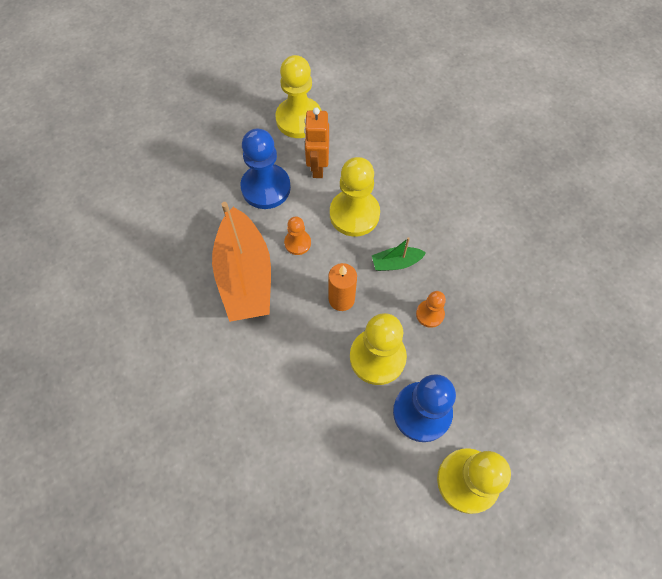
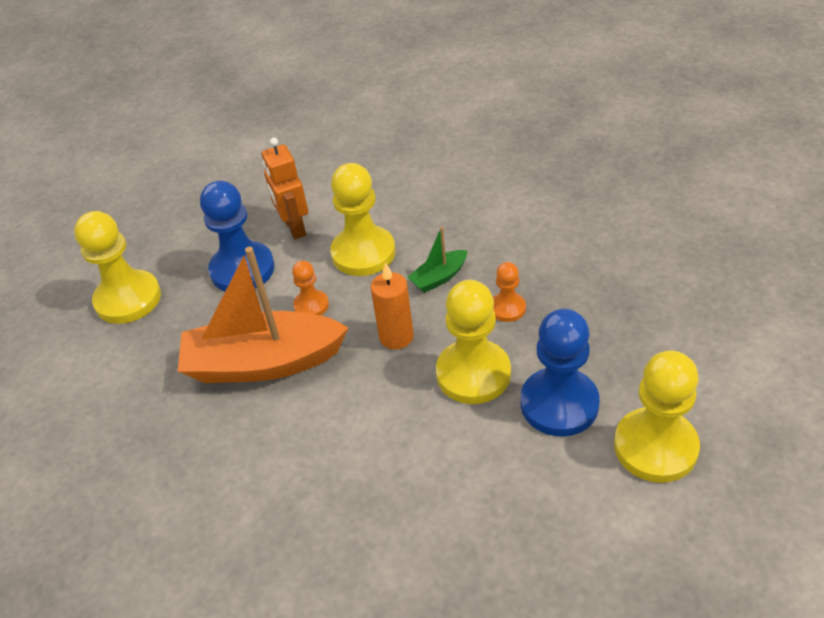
camera: 20 degrees left, 20 degrees down
orange boat [212,202,271,322] -> orange boat turned 120 degrees clockwise [178,247,348,383]
yellow pawn [275,55,322,138] -> yellow pawn moved to [74,211,161,324]

